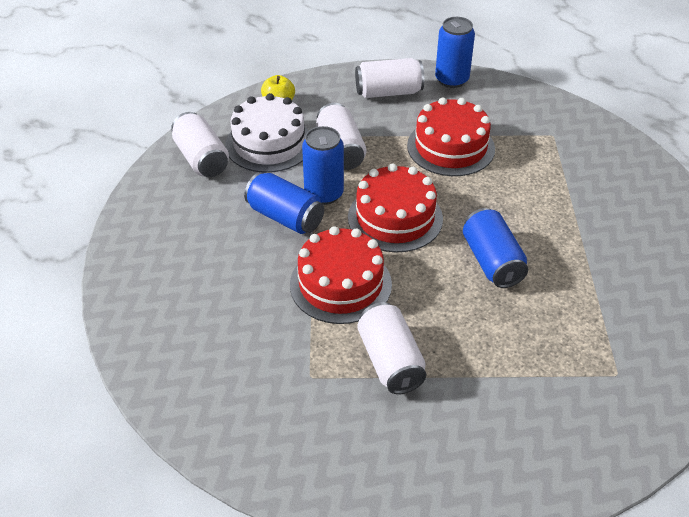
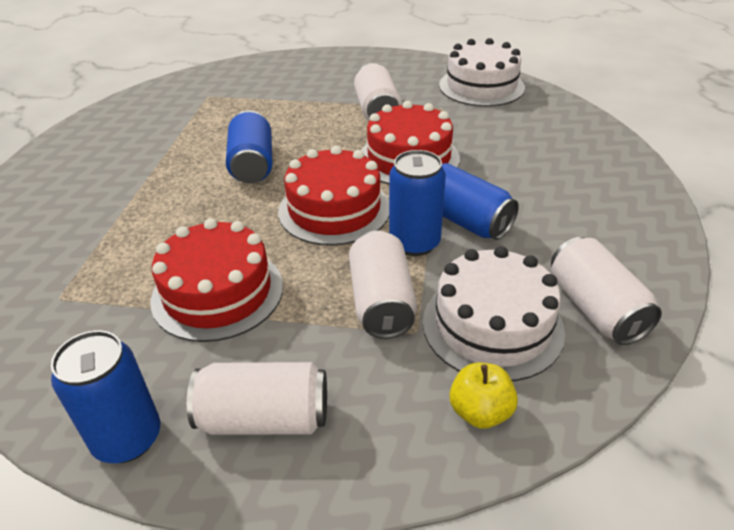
camera: 170 degrees left, 5 degrees down
none -> white cake [439,38,525,107]

